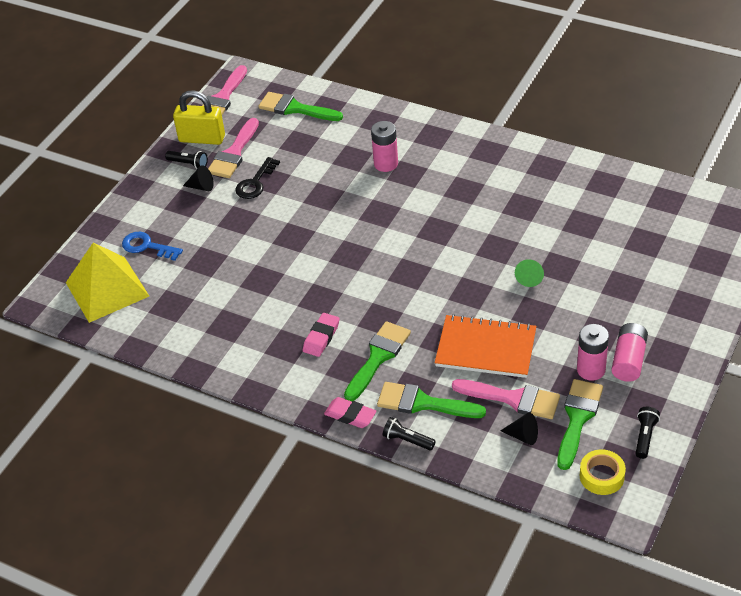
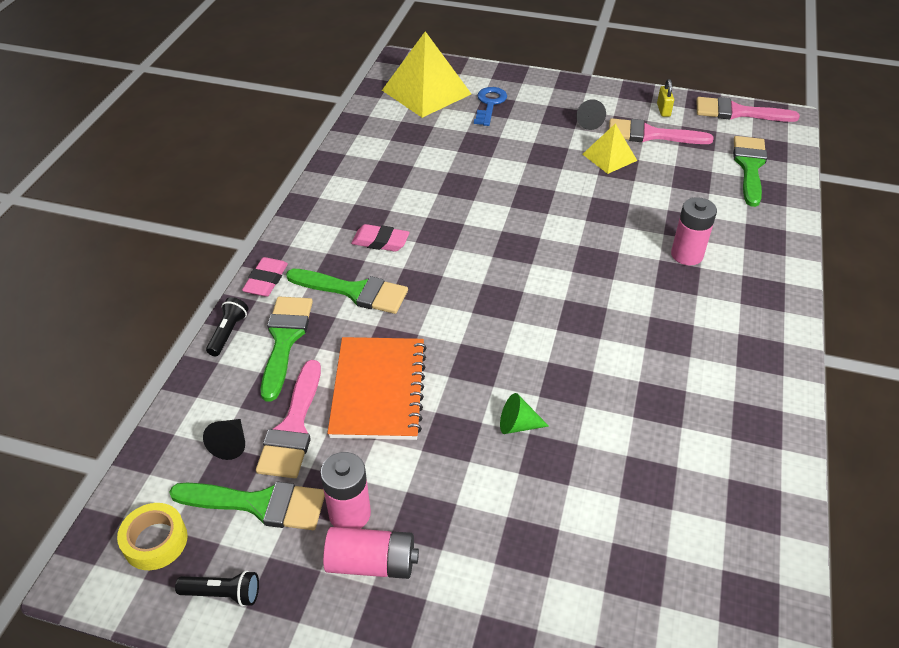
camera: 75 degrees right, 0 degrees up
black flashlight [165,151,208,169] -> none
yellow padlock [173,90,225,145] -> yellow padlock [657,79,674,117], size x0.49
black key [235,157,280,199] -> yellow pyramid [582,124,637,174]

